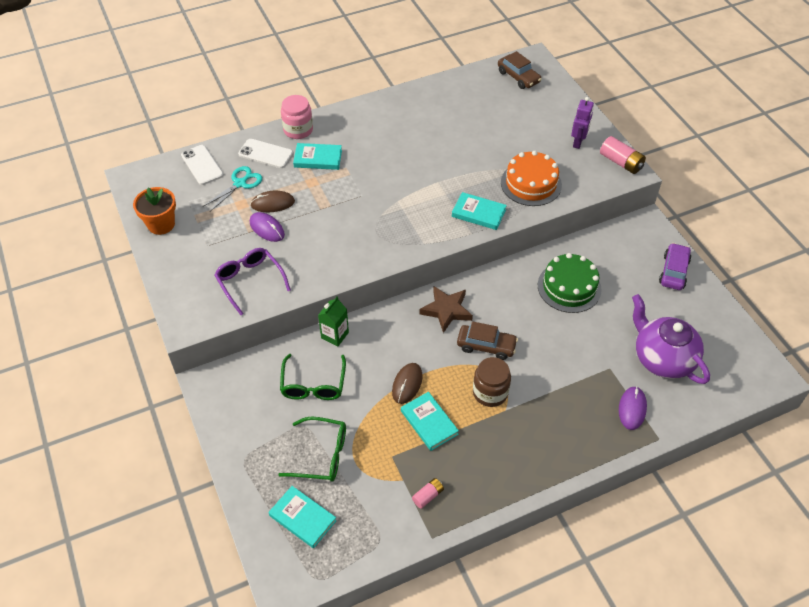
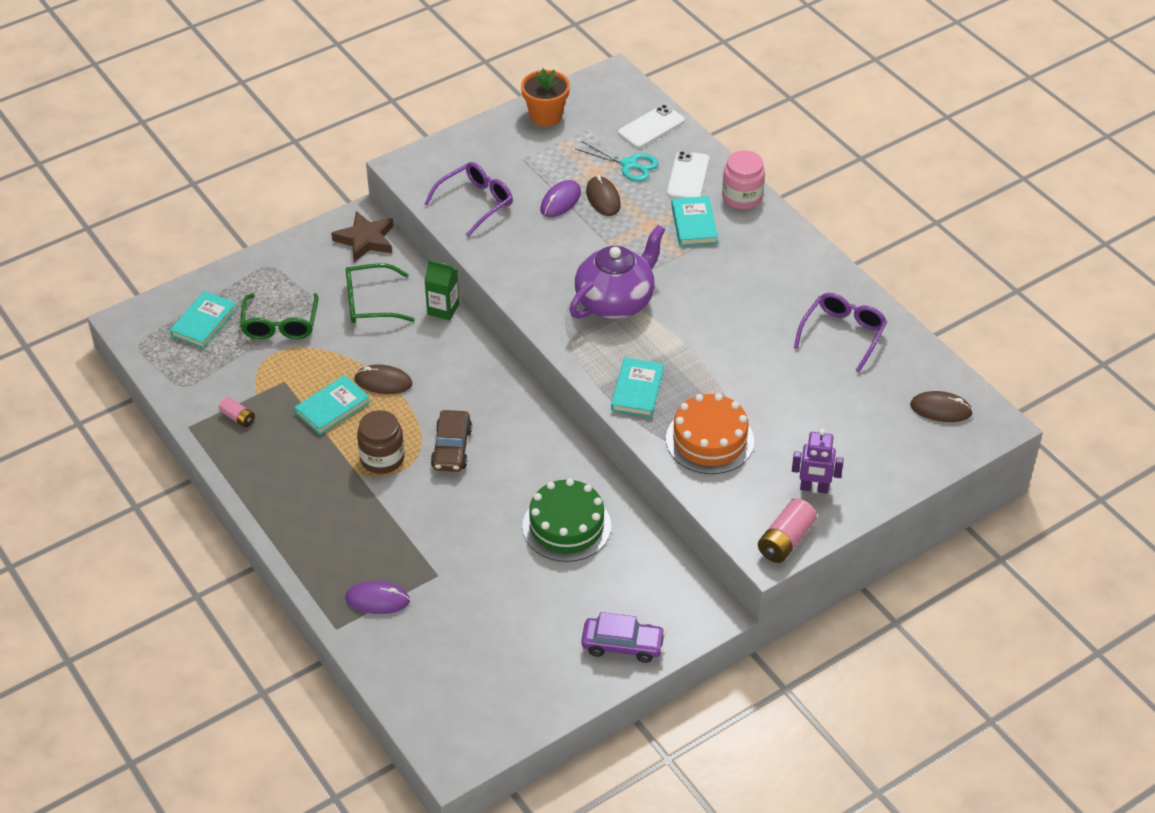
camera: 80 degrees right, 5 degrees down
brown star [419,286,473,333] -> brown star moved to [331,211,394,262]
brown car [498,51,542,89] -> brown mouse [910,391,973,422]
purple teapot [632,294,710,384] -> purple teapot moved to [569,225,665,319]
none -> purple glasses [794,293,887,372]

